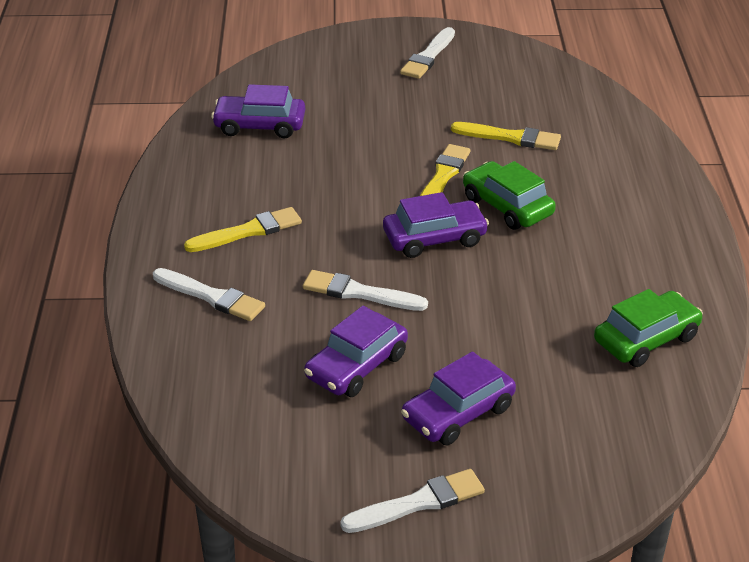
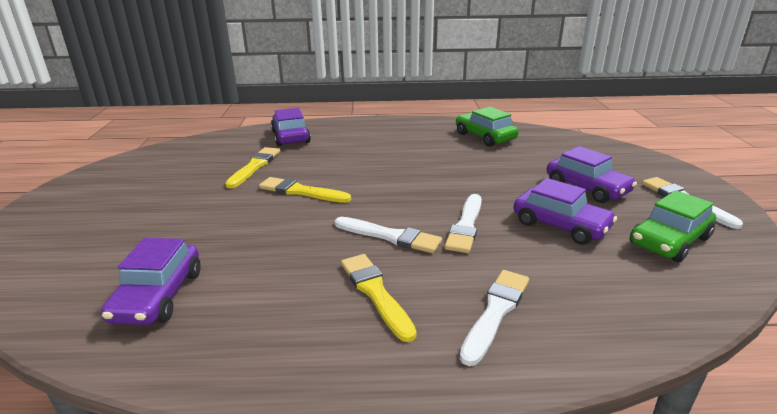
camera: 90 degrees left, 10 degrees down
purple car [383,192,489,258] -> purple car moved to [271,108,311,146]
white brush [400,27,455,79] -> white brush moved to [335,217,442,253]
green car [463,161,556,230] -> green car moved to [630,190,716,263]

